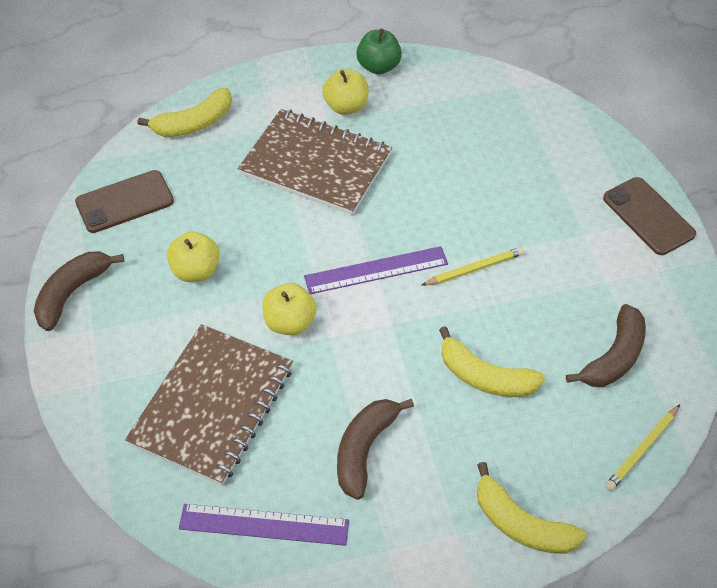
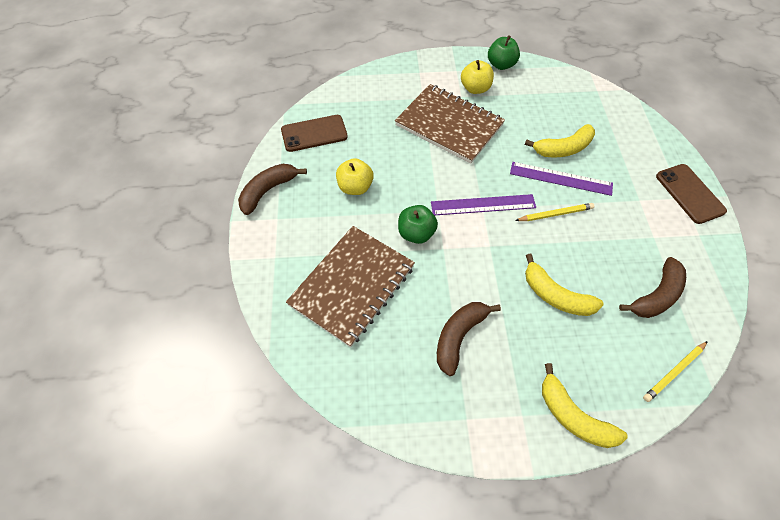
camera: 10 degrees right, 5 degrees up
yellow banana [137,87,232,137] -> yellow banana moved to [525,124,595,157]
purple ruler [179,504,349,546] -> purple ruler moved to [510,162,613,196]
yellow apple [262,283,317,335] -> green apple [398,205,438,244]

